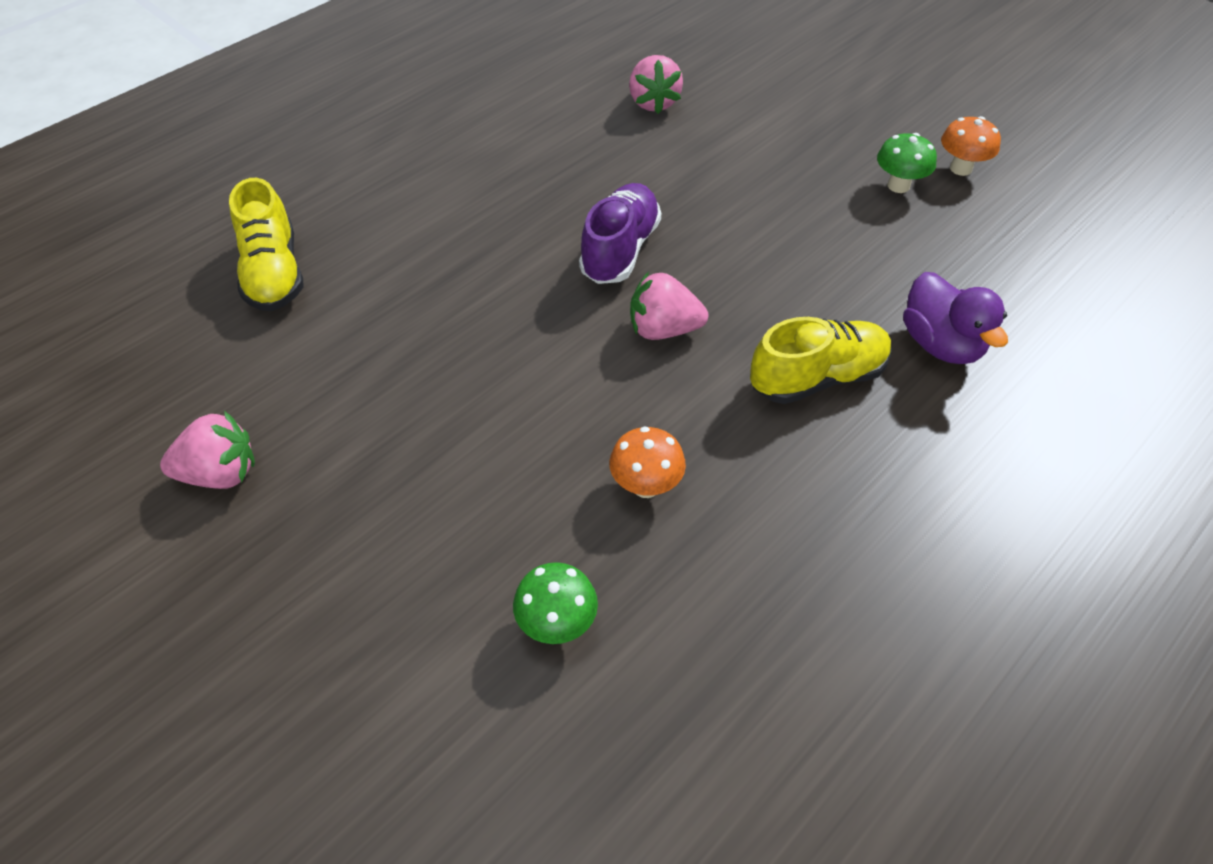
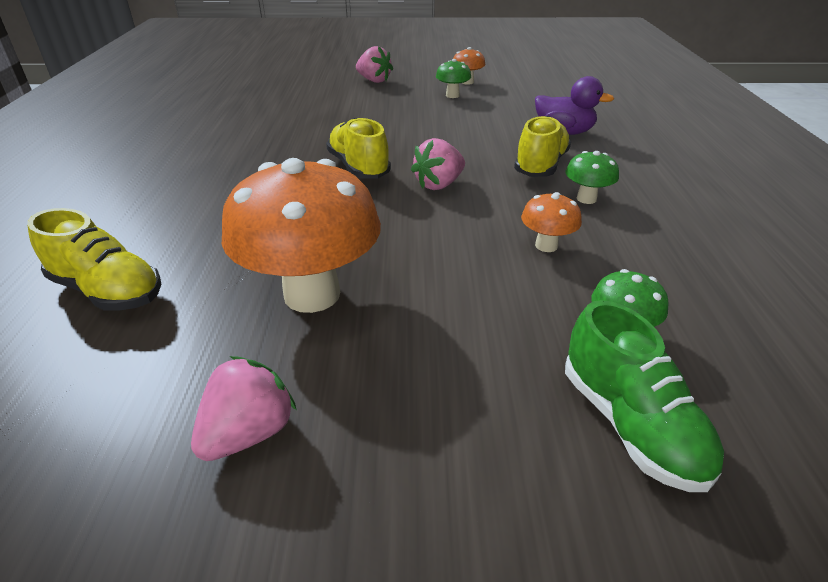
camera: 45 degrees left, 15 degrees down
purple shoe [579,183,661,284] -> yellow shoe [326,117,391,179]
pink strawberry [629,55,683,114] -> pink strawberry moved to [356,46,393,83]
none -> orange mushroom [222,158,381,313]
none -> green shoe [565,300,724,492]
none -> green mushroom [566,151,619,204]

